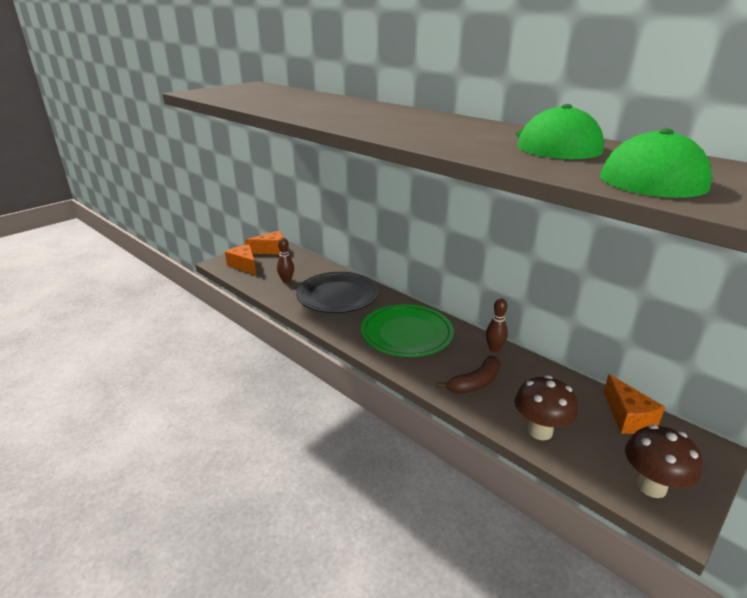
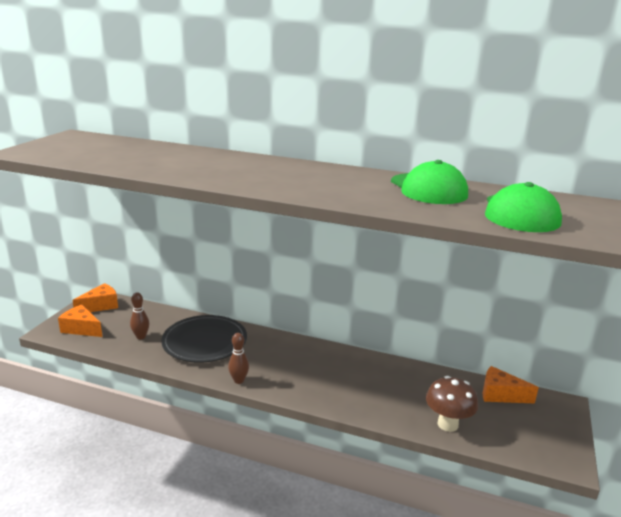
camera: 25 degrees left, 5 degrees down
green plate [361,304,454,357] -> none
brown banana [437,356,501,394] -> none
brown bowling pin [486,298,508,352] -> brown bowling pin moved to [228,333,249,384]
orange cheese [604,374,665,434] -> orange cheese turned 150 degrees clockwise [483,366,539,404]
brown mushroom [625,425,703,498] -> none

